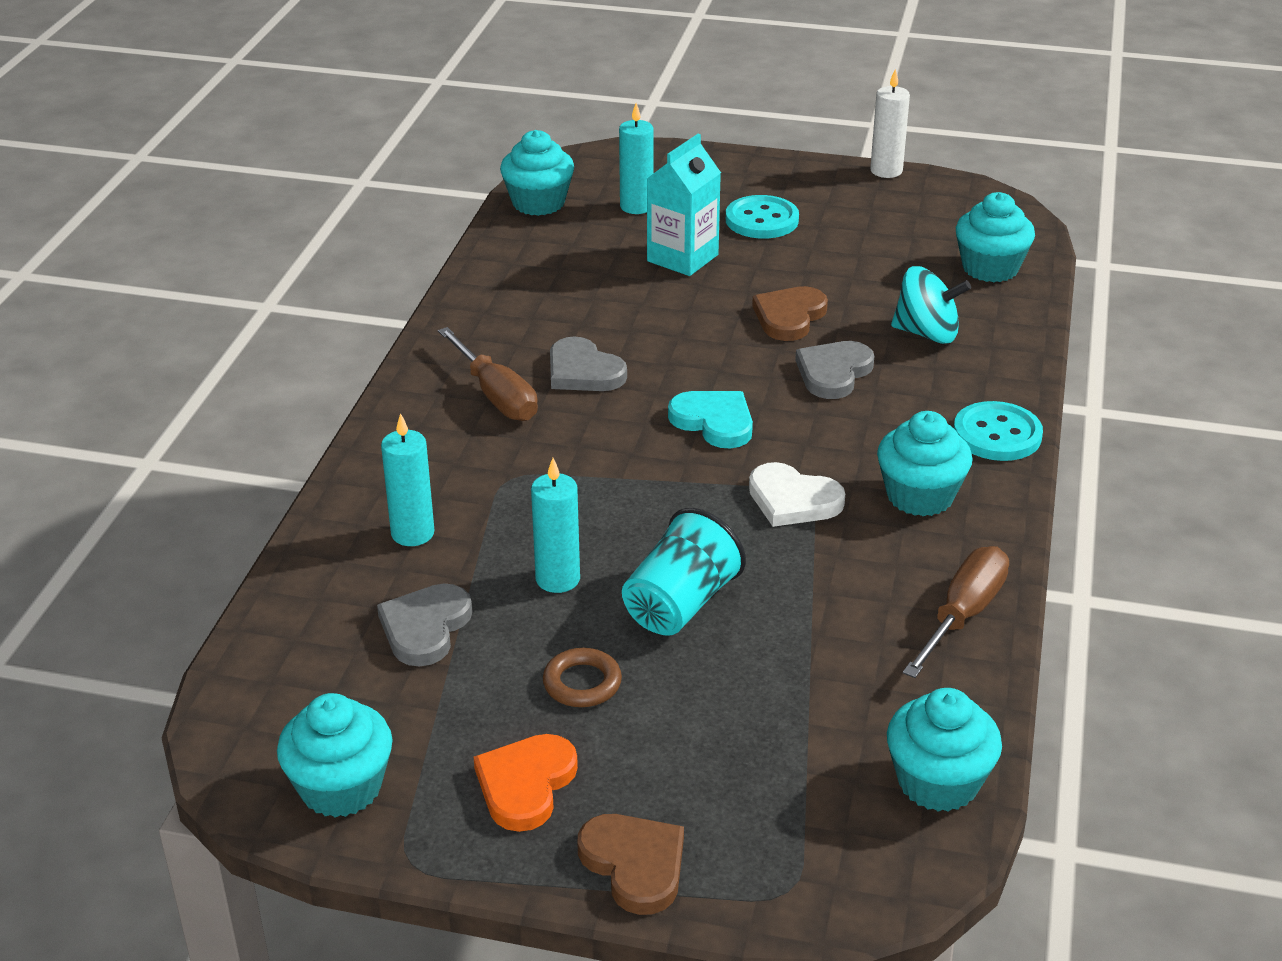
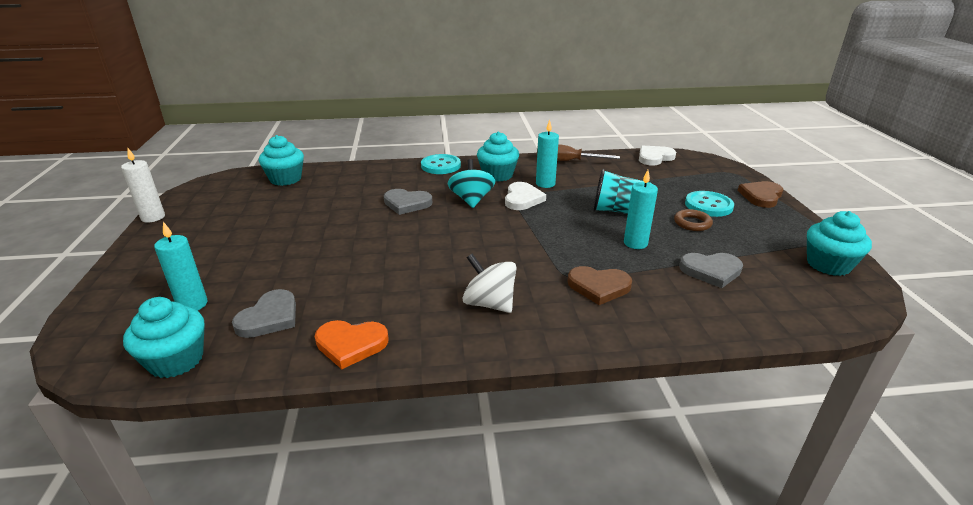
camera: 110 degrees left, 5 degrees down
turquoise candle [381,413,434,546] -> turquoise candle moved to [536,120,559,188]
brown screwdriver [438,327,538,421] -> white spinning top [463,254,517,313]
orange heart [474,734,578,832] -> orange heart moved to [315,320,388,369]
grey heart [550,336,627,391] -> grey heart moved to [232,289,296,338]
turquoise carton [647,134,721,276] -> none
turquoise heart [668,391,753,448] -> none
turquoise button [726,195,799,239] -> turquoise button moved to [685,191,734,217]
brown heart [752,286,828,341] -> brown heart moved to [567,266,632,305]
turquoise cupcake [887,688,1002,812] -> white heart [639,146,676,166]
turquoise spinning top [891,266,971,344] -> turquoise spinning top moved to [448,159,495,208]

